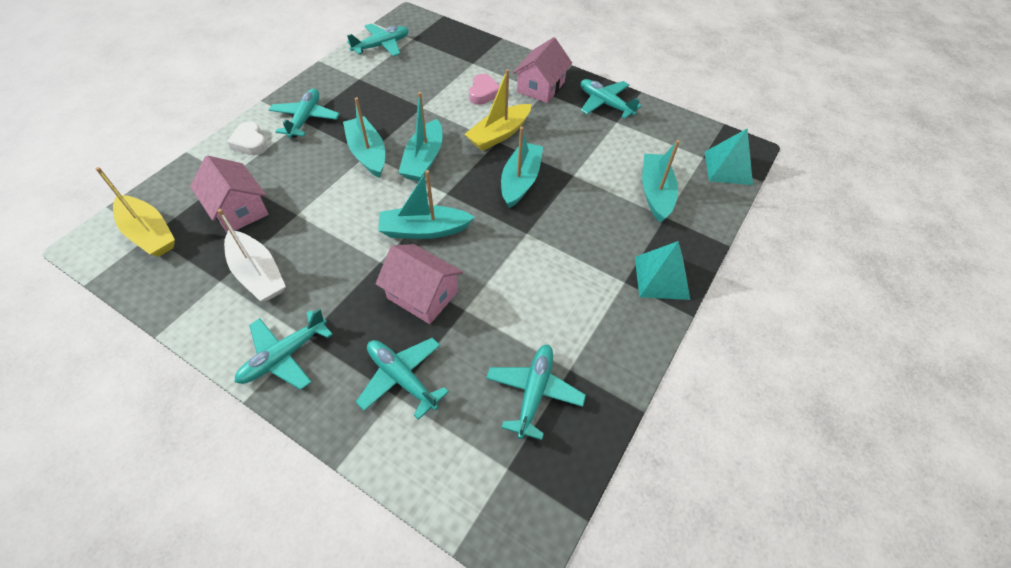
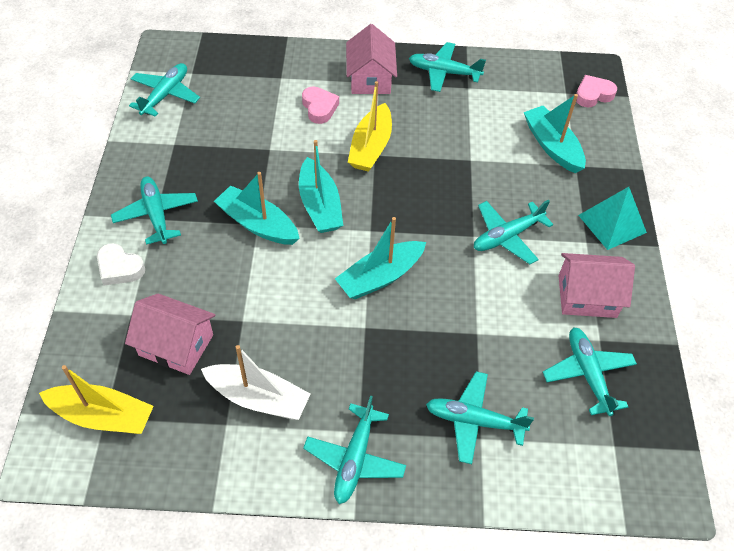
camera: 30 degrees left, 0 degrees up
pink house [375,244,463,324] -> pink house moved to [559,253,635,318]
turquoise boat [501,127,543,208] -> none
turquoise pyramid [705,128,753,185] -> pink heart [576,75,617,107]
none -> turquoise plane [474,199,553,264]

